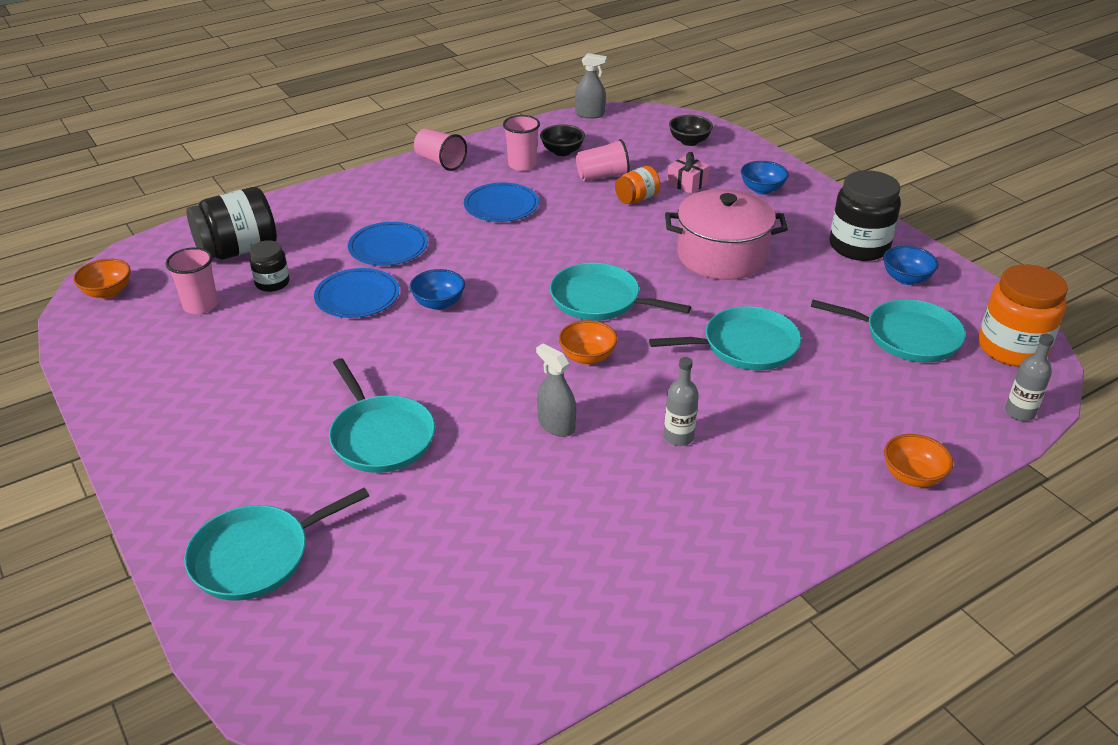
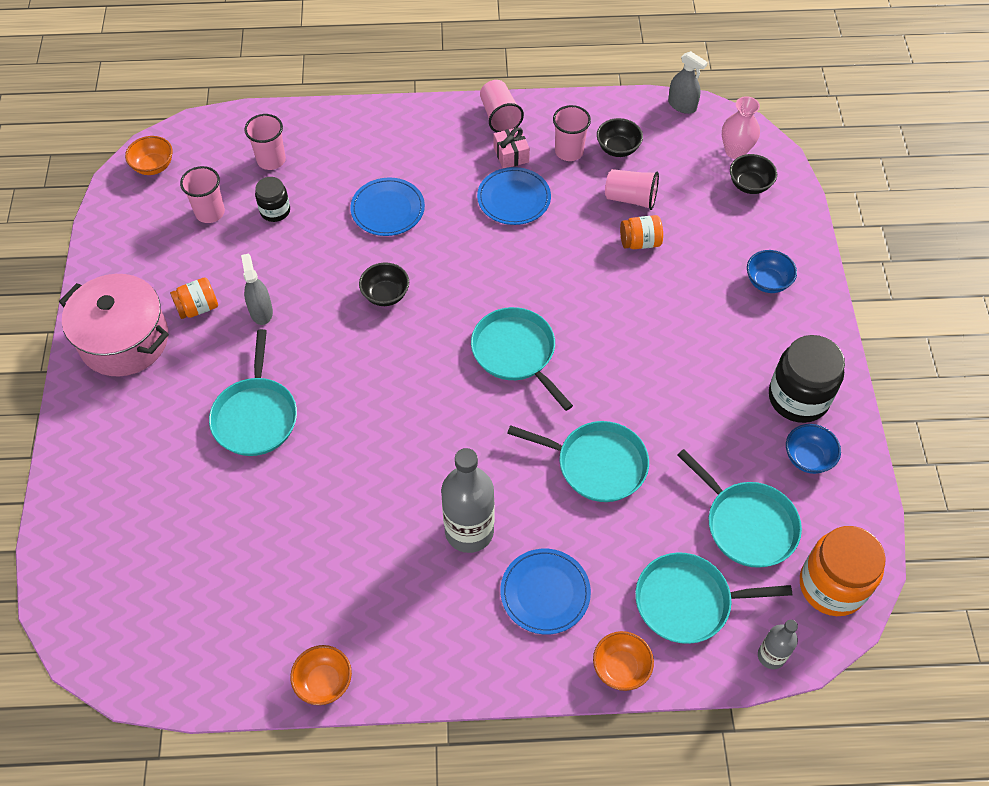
camera: 30 degrees right, 20 degrees up
turquoise pan [184,488,369,601] -> turquoise pan moved to [635,552,792,644]
black jar [186,187,277,260] -> pink cup [244,114,286,170]
blue plate [314,268,400,318] -> blue plate moved to [500,549,591,635]
blue bowl [410,269,465,310] -> black bowl [359,262,409,306]
grey spray bottle [536,344,576,437] -> grey spray bottle moved to [241,253,273,325]
orange bowl [559,320,618,364] -> orange bowl moved to [290,645,352,705]
grey bottle [664,357,699,446] -> grey bottle [441,448,494,553], size x1.85
pink pot [665,189,788,280] -> pink pot moved to [59,274,169,376]
pink gift [667,152,710,194] -> pink gift moved to [494,127,530,168]
none -> orange jar [170,277,218,319]
none -> pink vase [722,96,760,159]

